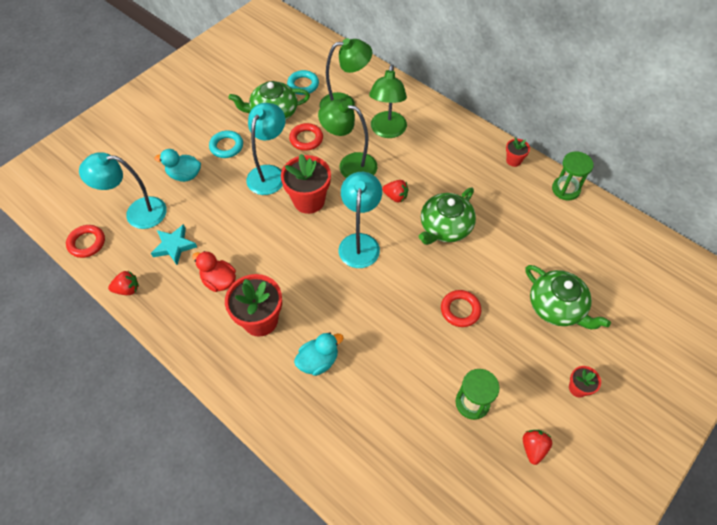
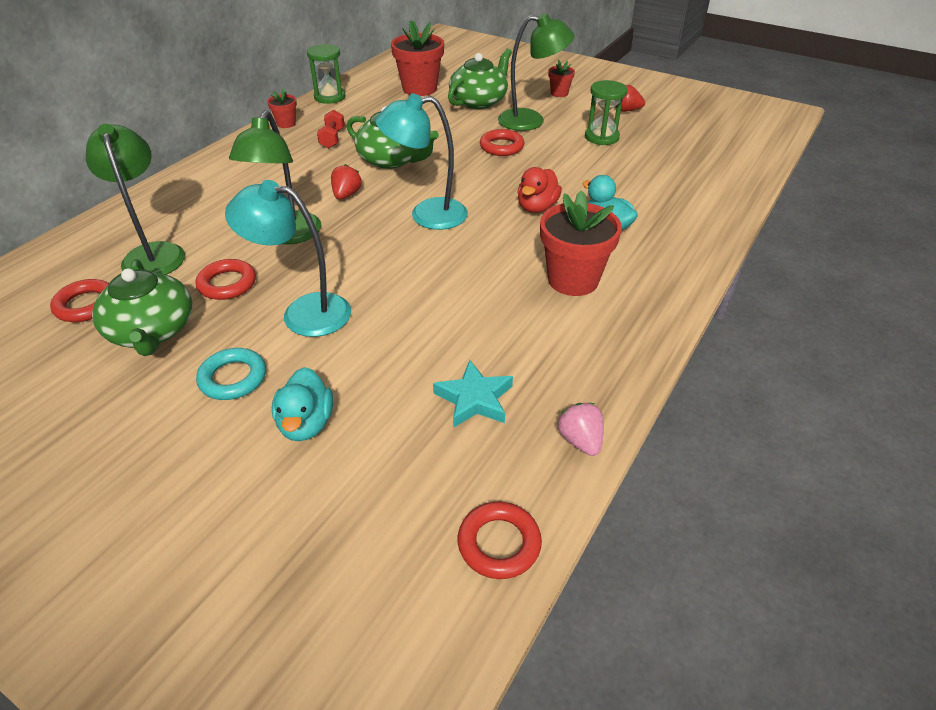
camera: 100 degrees left, 15 degrees down
turquoise lamp [79,152,167,229] -> none
red strawberry [108,271,139,295] -> pink strawberry [557,403,604,456]
red duck [193,251,236,292] -> red duck moved to [517,167,562,213]
red flower pot [281,154,331,214] -> red flower pot moved to [391,20,444,96]
turquoise ring [287,70,319,95] -> red ring [50,279,109,322]
green lamp [369,64,407,138] -> green lamp moved to [498,13,575,131]
none -> red dumbbell [317,110,345,148]

